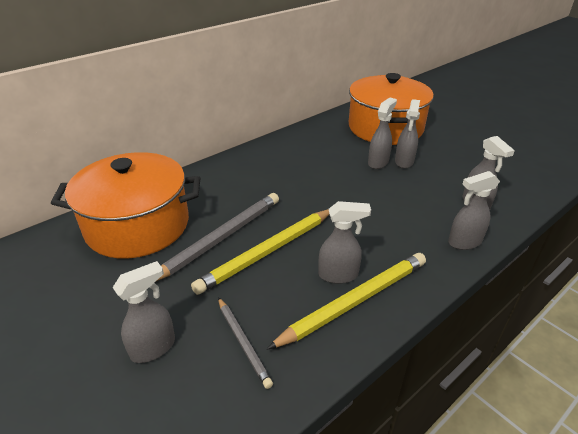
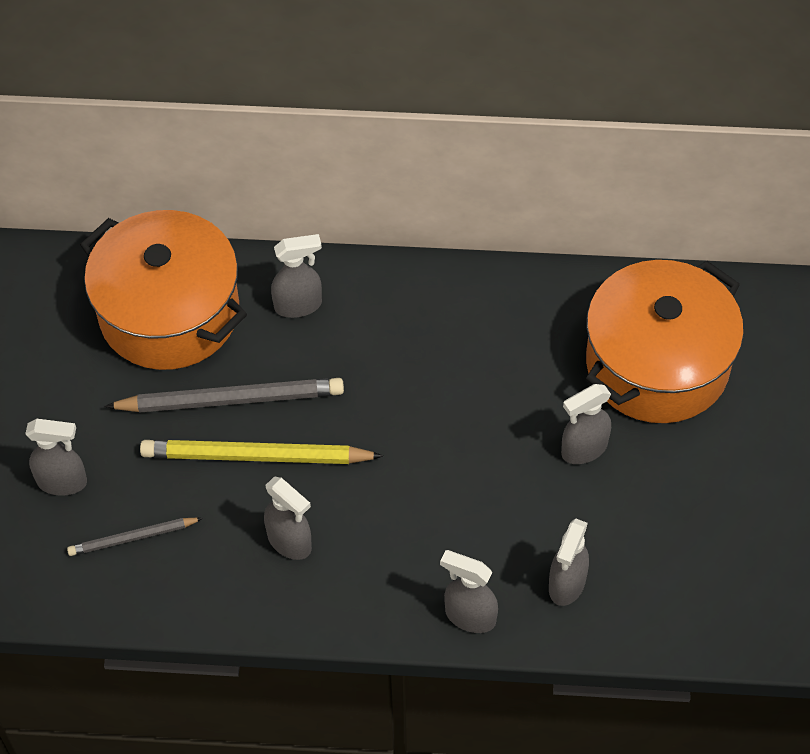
camera: 45 degrees right, 20 degrees up
grey pencil [218,297,273,389] -> grey pencil turned 60 degrees clockwise [67,518,203,556]
yellow pencil [267,253,426,349] -> none
grey spray bottle [368,97,397,169] -> grey spray bottle moved to [271,234,322,318]

